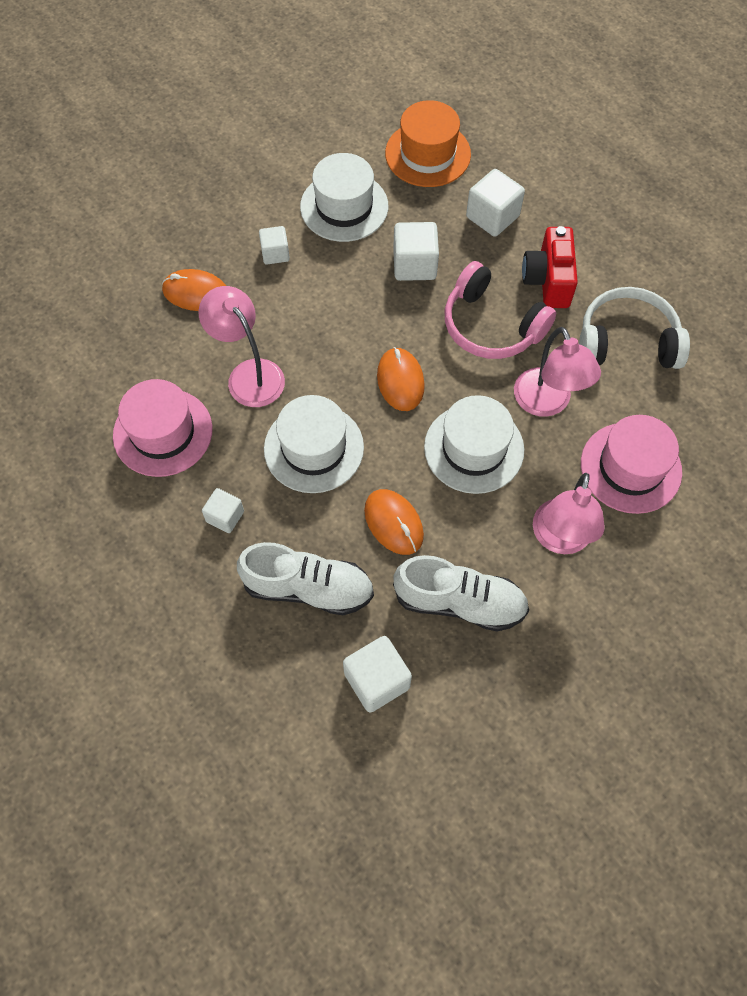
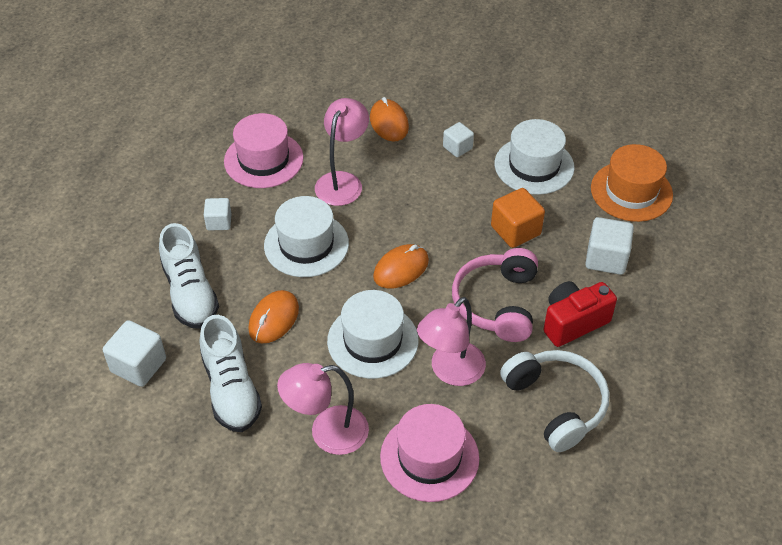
camera: 60 degrees right, 15 degrees down
white cube [393,222,439,281] -> orange cube [491,188,545,248]

